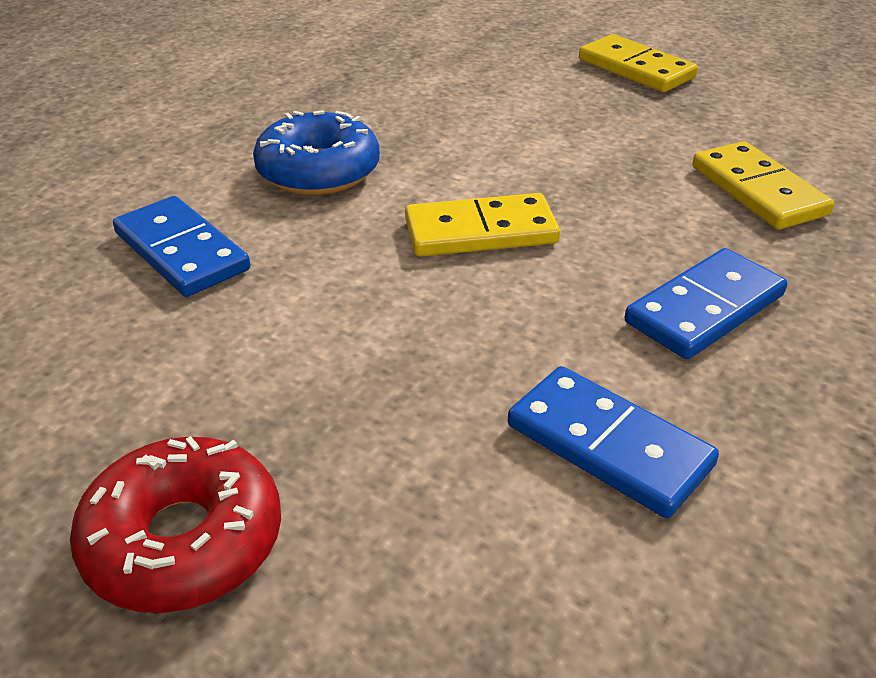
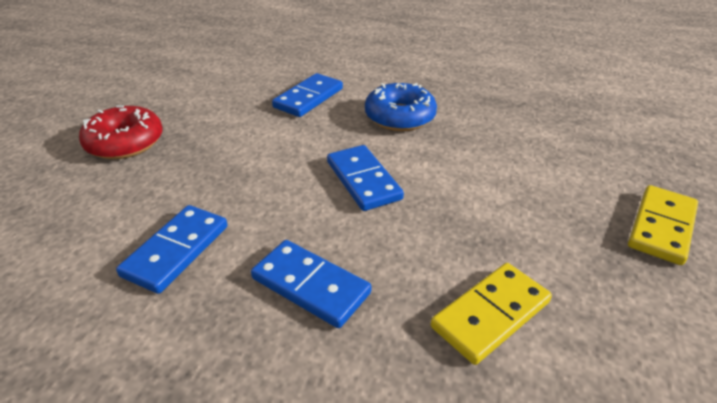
camera: 75 degrees right, 0 degrees up
yellow domino [405,193,560,257] -> blue domino [327,145,404,211]

